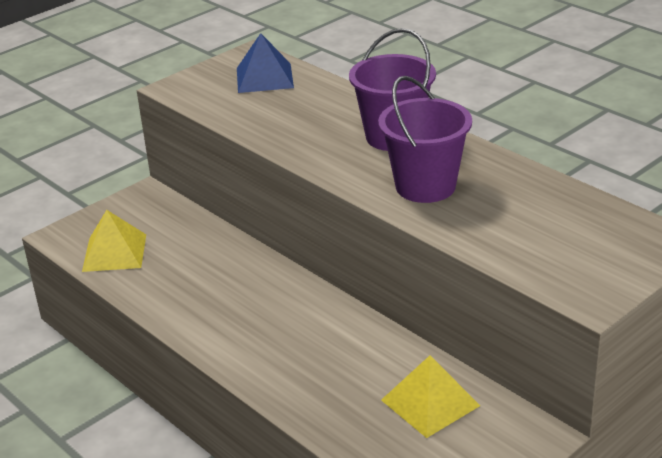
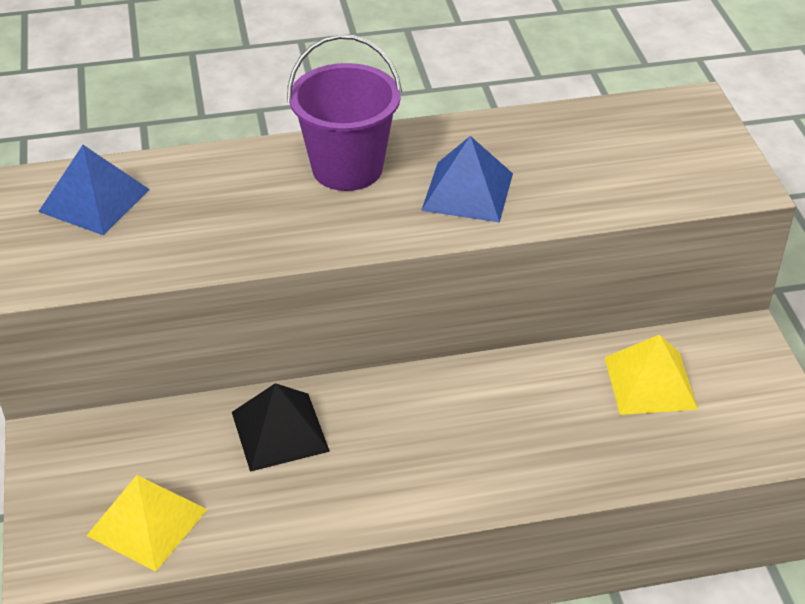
camera: 60 degrees left, 10 degrees up
purple bucket [378,76,472,203] -> blue pyramid [421,136,513,222]
none -> black pyramid [232,383,330,472]

